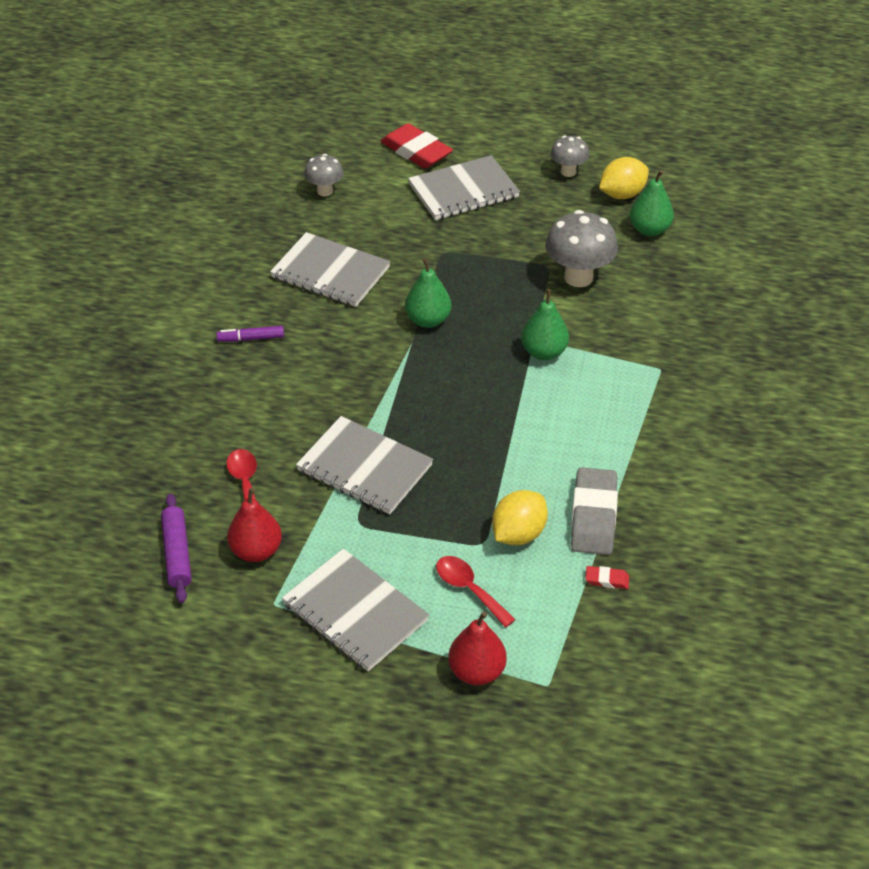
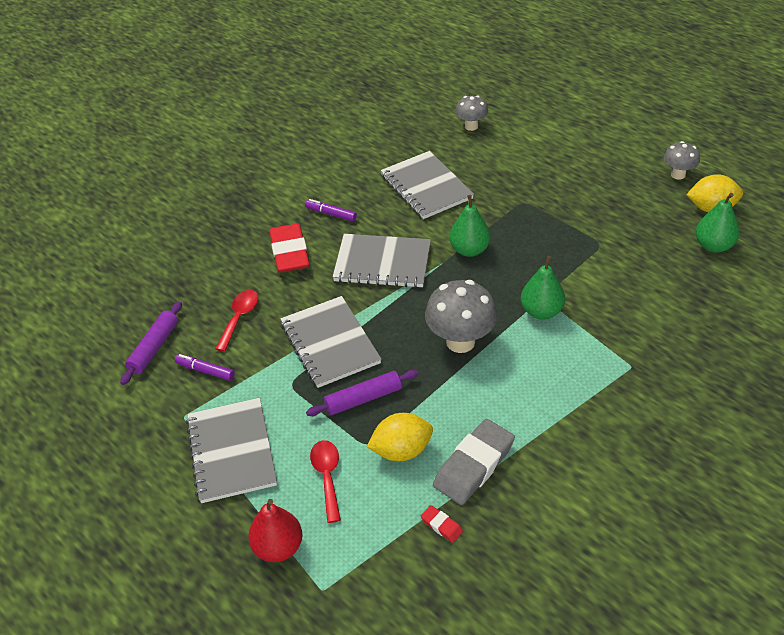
camera: 35 degrees right, 0 degrees up
red pear [227,488,282,562] -> purple marker [175,354,235,381]
red eraser [381,123,453,168] -> red eraser moved to [269,223,310,273]
grey notebook [408,155,520,220] -> grey notebook moved to [333,234,431,288]
grey mushroom [545,210,618,287] -> grey mushroom moved to [425,280,497,353]
none -> purple rolling pin [306,370,418,416]

